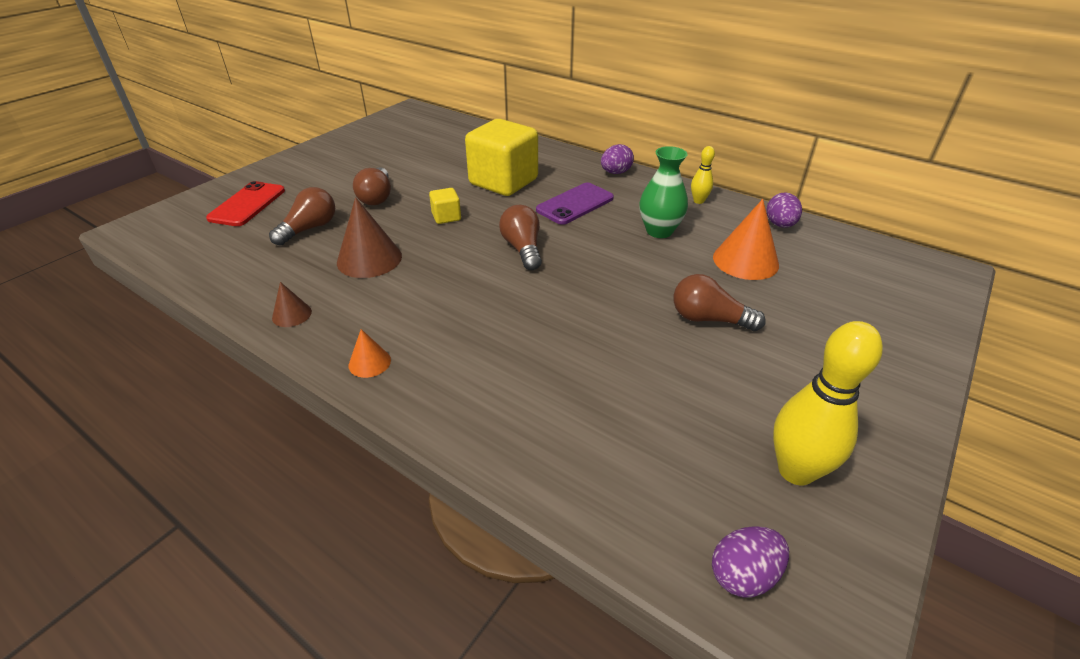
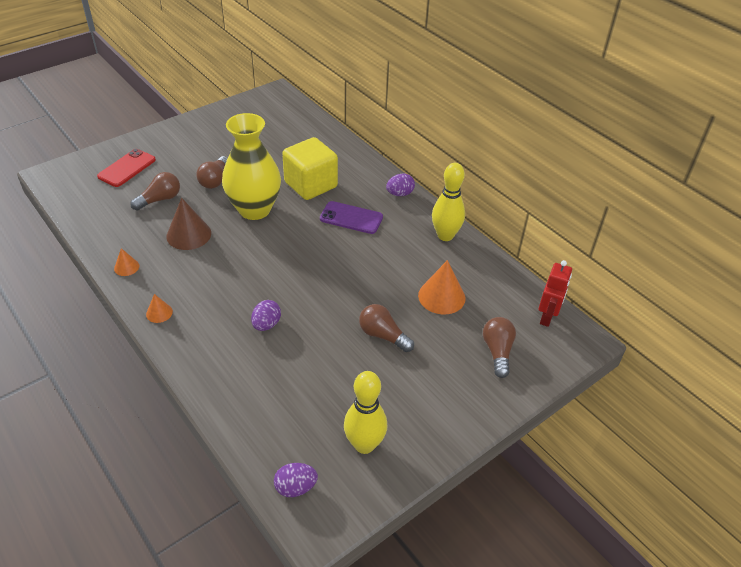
camera: 15 degrees right, 5 degrees up
brown cone [272,282,312,327] -> orange cone [114,248,139,276]
yellow cube [429,188,461,224] -> yellow vase [222,113,281,220]
brown light bulb [499,205,542,270] -> brown light bulb moved to [483,317,516,378]
purple phone [536,183,614,225] -> purple phone turned 45 degrees clockwise [320,201,383,234]
green vase [639,146,688,238] -> none
yellow bowling pin [691,146,715,204] -> yellow bowling pin [432,163,465,241], size x1.95
purple egg [767,192,802,228] -> purple egg moved to [251,300,281,331]
none -> red robot [539,260,572,327]

